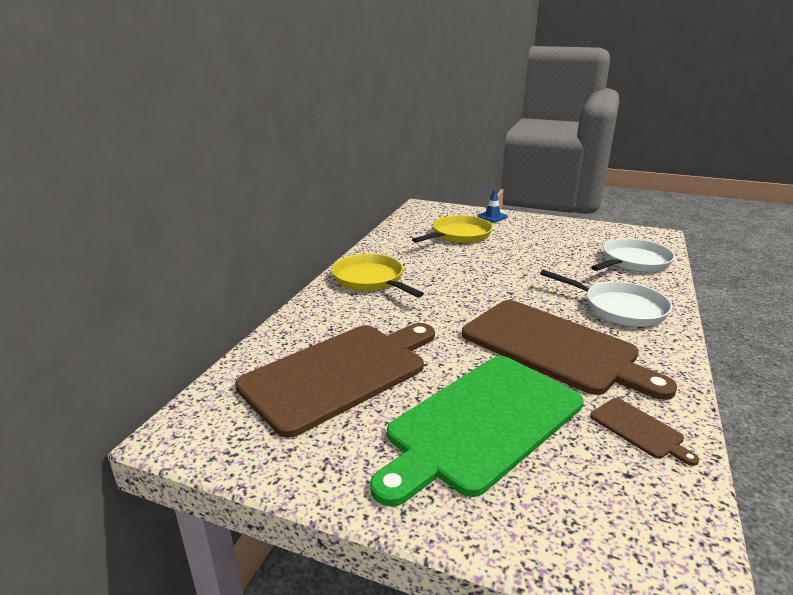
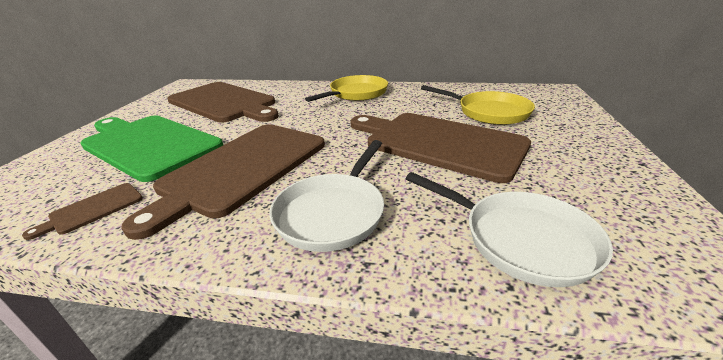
camera: 80 degrees right, 5 degrees up
blue traffic cone [477,189,508,222] -> none
none -> brown cutting board [351,113,531,183]

